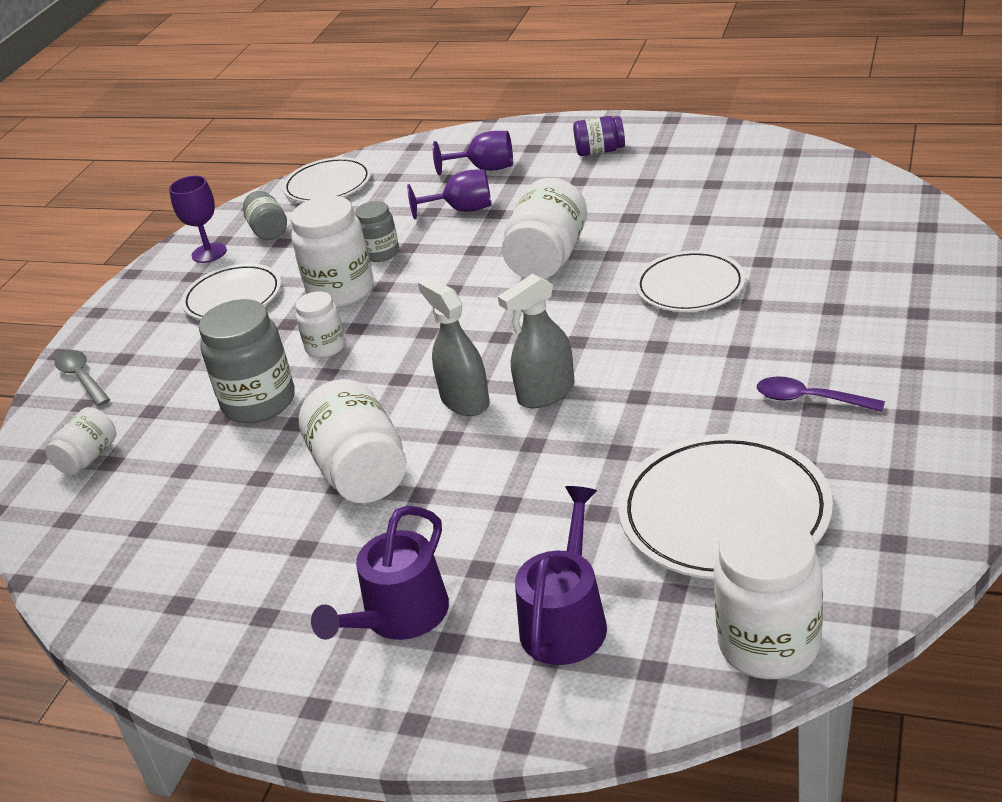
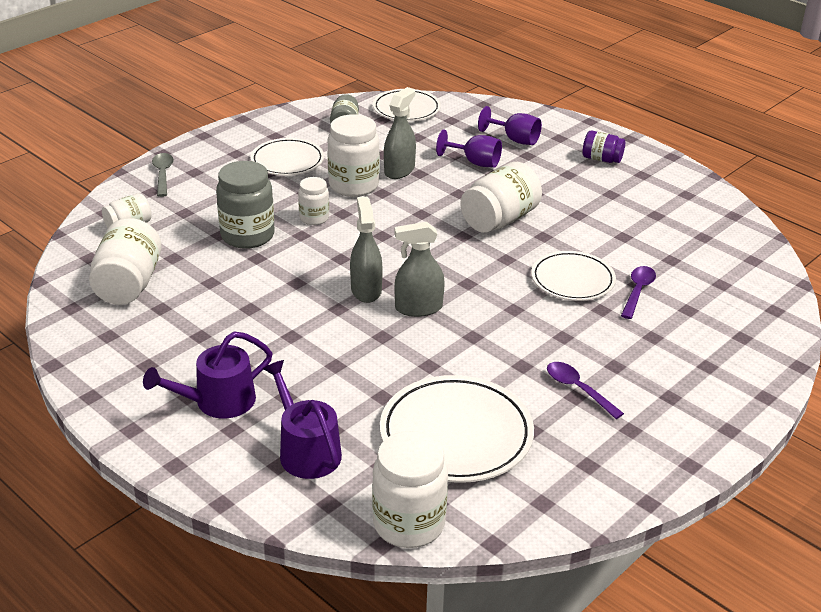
camera: 20 degrees right, 0 degrees up
purple goblet [169,176,227,263] -> none
white jar [299,379,406,503] -> white jar moved to [89,218,162,305]
grey jar [355,201,399,262] -> grey spray bottle [384,87,416,179]
purple watering can [515,486,607,665] -> purple watering can turned 75 degrees counterclockwise [263,360,342,479]
none -> purple spoon [621,266,656,319]

